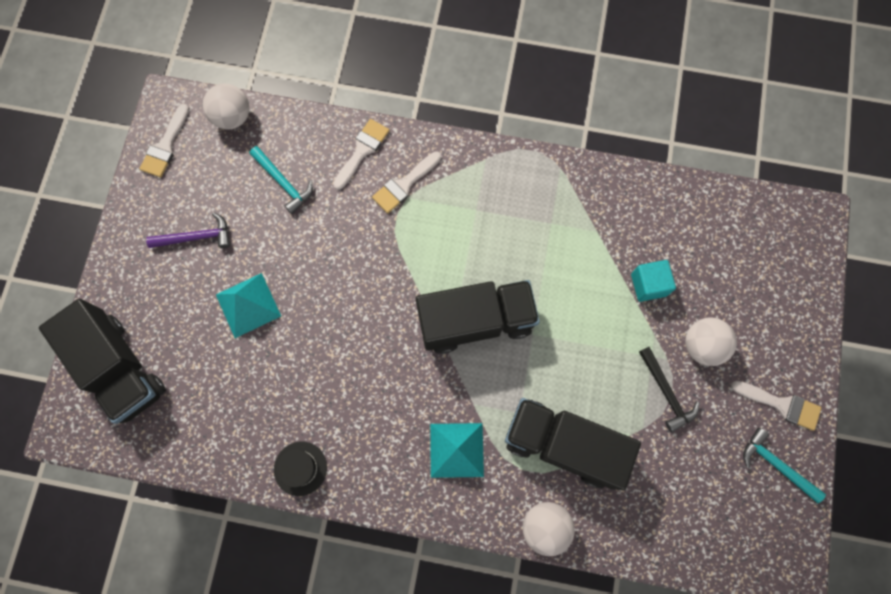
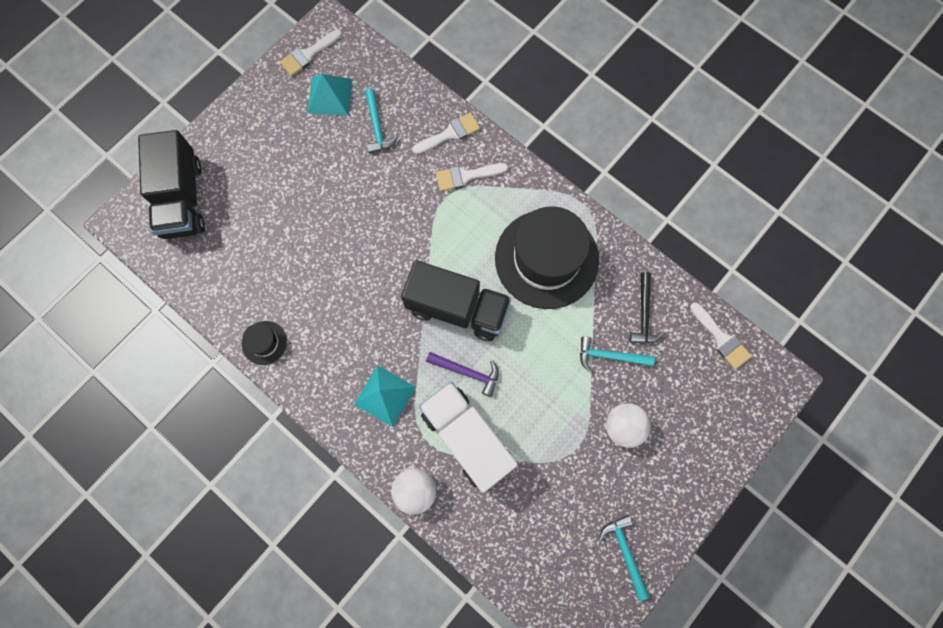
camera: 30 degrees right, 0 degrees up
purple hammer [146,212,230,248] -> purple hammer moved to [426,352,499,397]
white ball [203,83,249,130] -> none
turquoise pyramid [216,273,281,338] -> turquoise pyramid moved to [307,74,352,115]
black truck [505,398,641,490] -> white truck [419,382,518,493]
turquoise cube [631,260,676,302] -> turquoise hammer [580,336,655,372]
black hammer [639,347,700,432] -> black hammer moved to [629,272,665,343]
white brush [731,381,822,431] -> white brush moved to [690,303,751,369]
none -> black hat [495,207,599,309]

